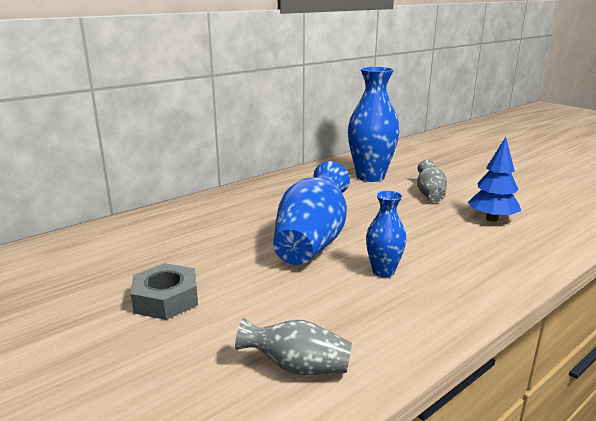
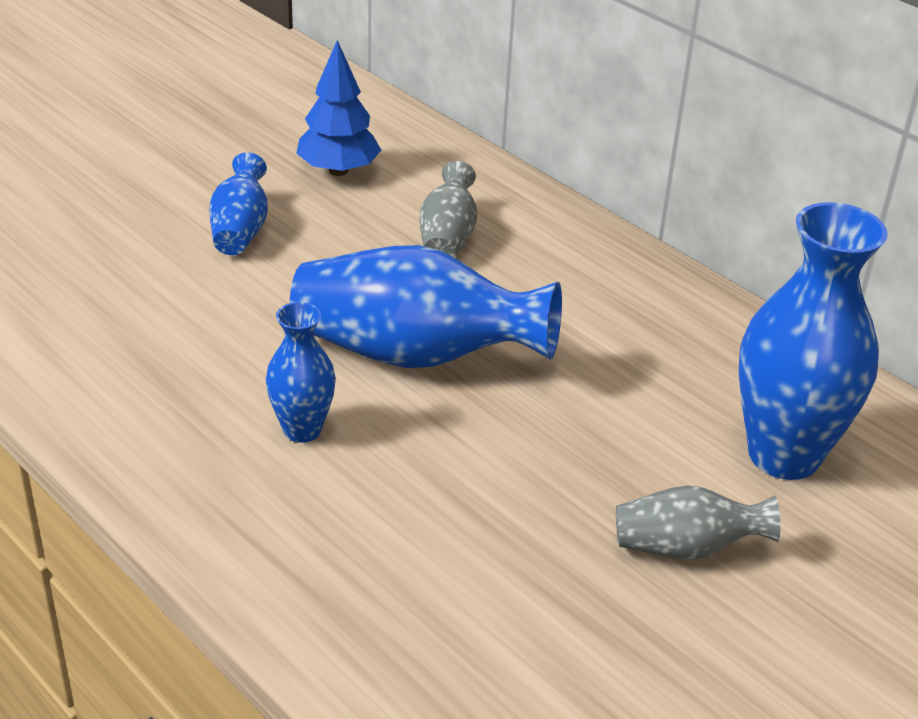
camera: 85 degrees right, 15 degrees up
grey nut [131,263,198,320] -> blue vase [209,152,268,255]
grey vase [235,318,352,375] -> grey vase moved to [420,161,477,257]
blue tree [468,137,521,222] -> blue tree moved to [296,40,381,176]

